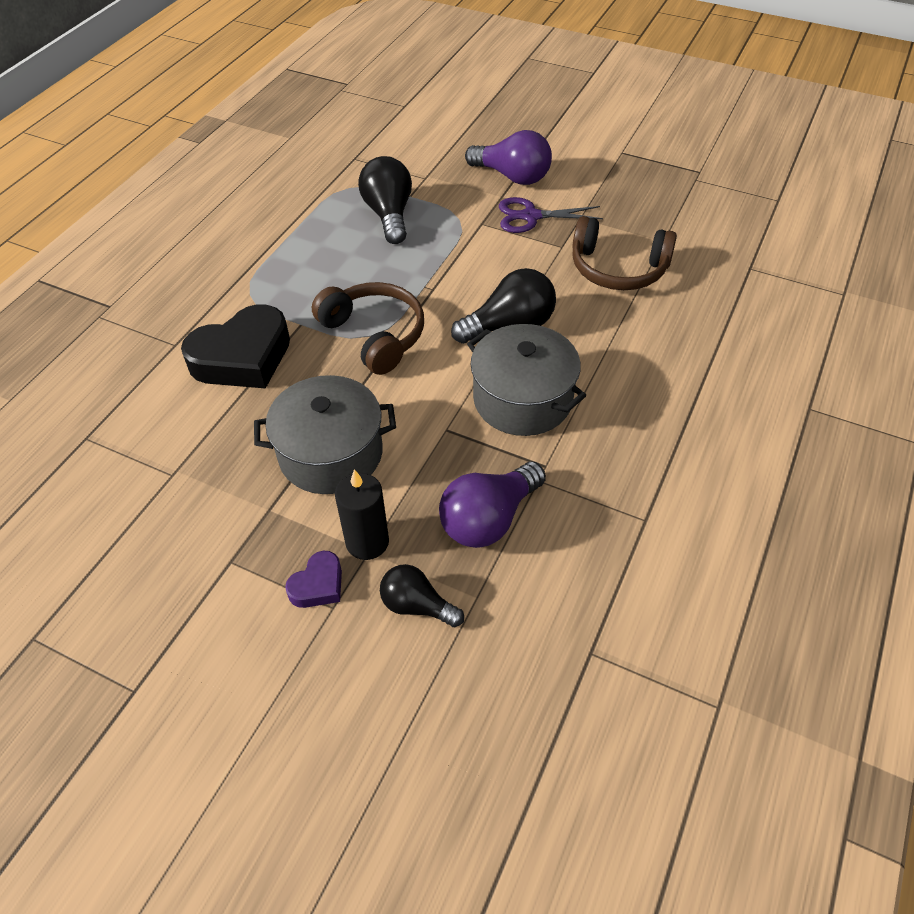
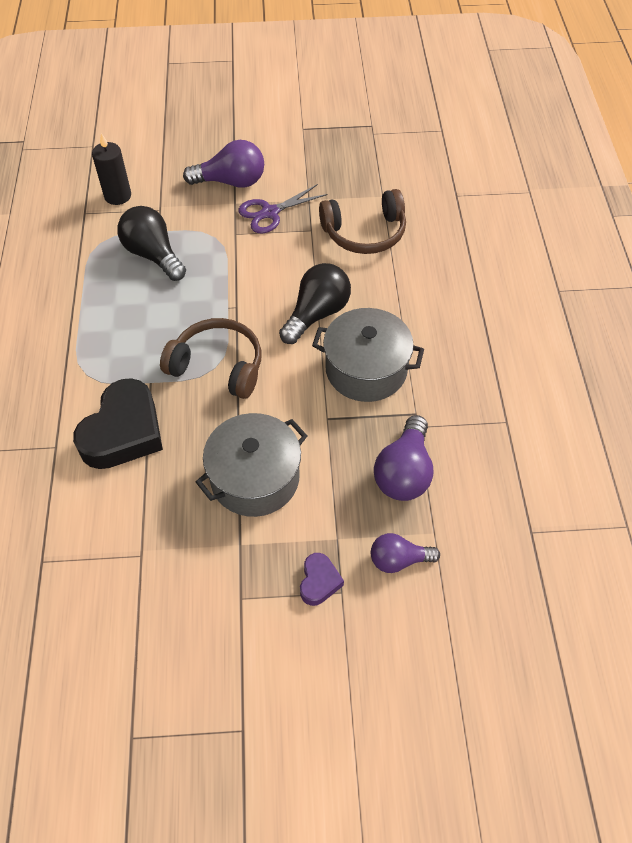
camera: 30 degrees left, 5 degrees up
black candle [335,469,389,560] -> black candle moved to [92,133,131,205]
black light bulb [380,564,464,627] -> purple light bulb [371,533,440,573]

